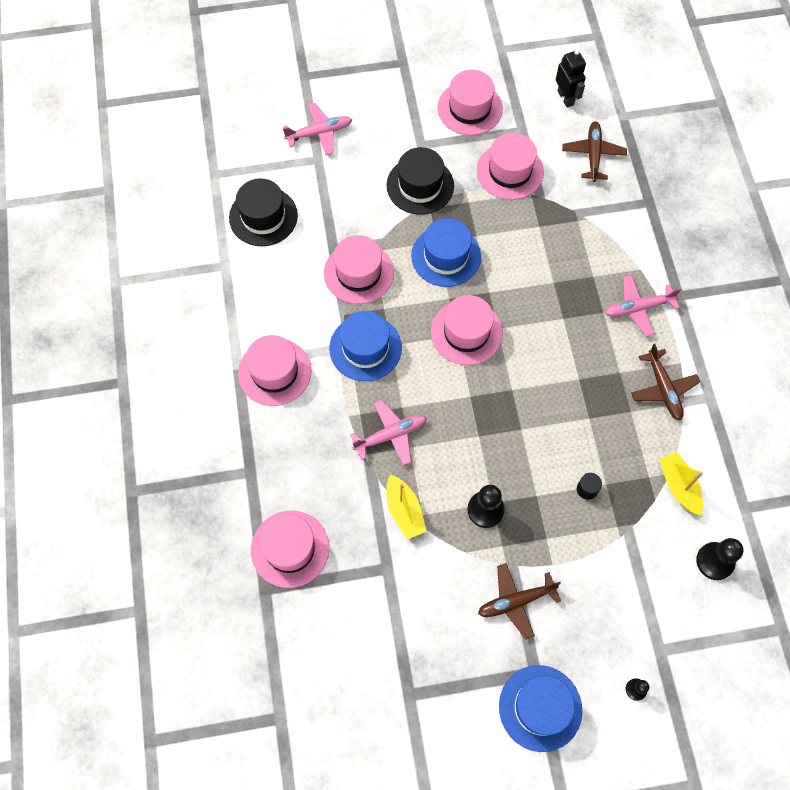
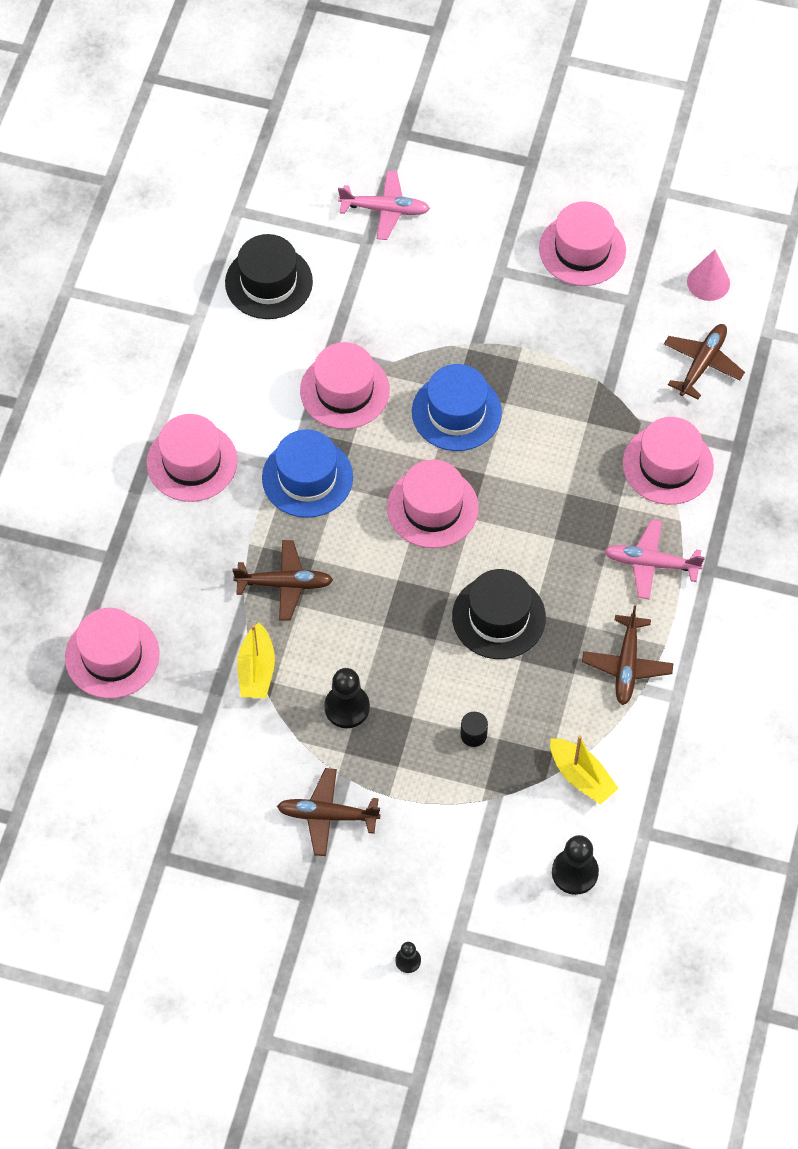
camera: 25 degrees right, 5 degrees down
pink plane [350,400,427,466] -> brown plane [232,540,333,621]
black hat [387,147,454,215] -> black hat moved to [452,569,546,659]
pink hat [477,133,544,200] -> pink hat moved to [623,417,714,505]
blue hat [499,665,582,752] -> none
black robot [556,49,586,108] -> pink cone [687,249,730,301]
yellow boat [659,452,703,516] -> yellow boat turned 135 degrees clockwise [550,735,619,805]

